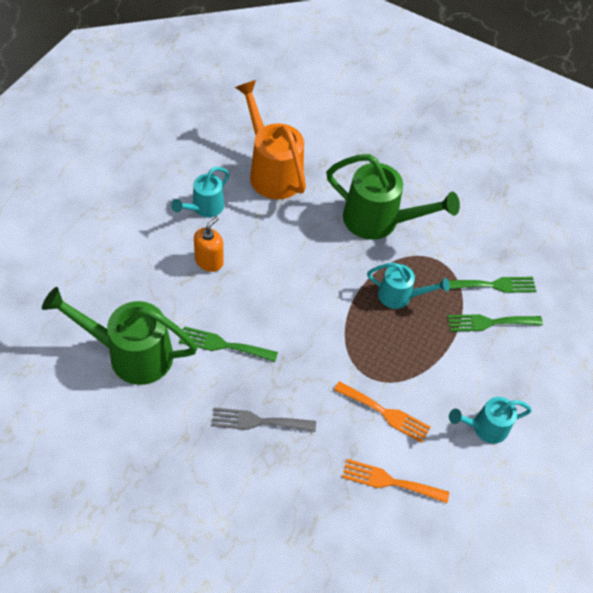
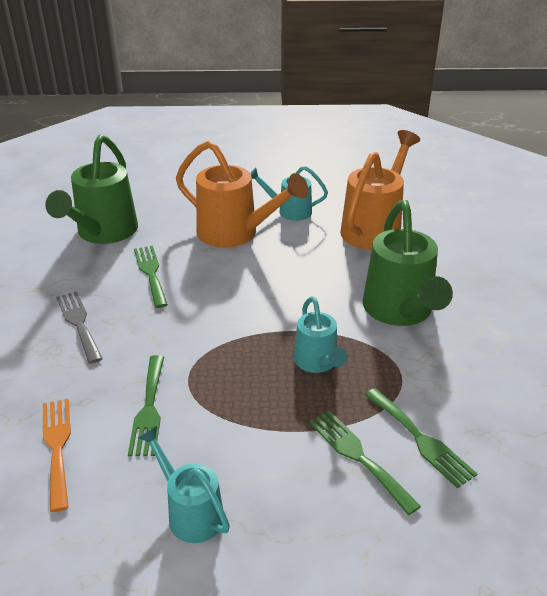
camera: 65 degrees right, 20 degrees down
green watering can [42,287,198,385] -> green watering can turned 150 degrees counterclockwise [45,134,138,244]
orange soap dispenser [194,216,223,272] -> orange watering can [176,141,309,248]
orange fork [334,381,431,443] -> green fork [128,355,164,457]

